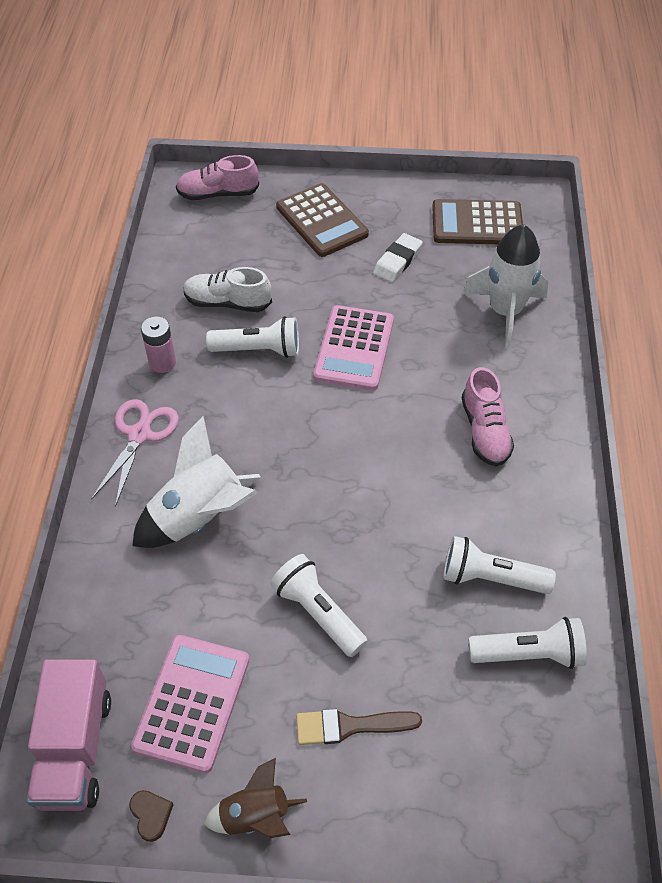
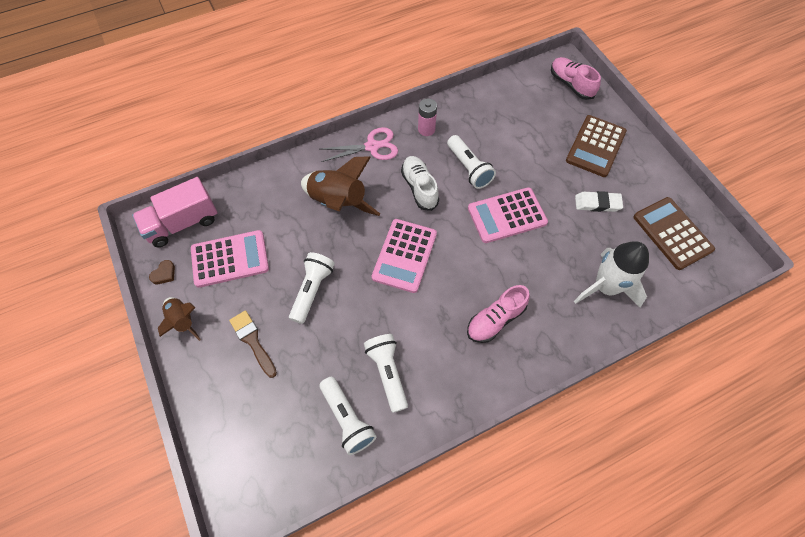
camera: 60 degrees right, 10 degrees up
white rocket [133,416,261,548] -> brown rocket [301,156,380,216]
white shoe [183,267,272,312] -> white shoe moved to [401,156,439,211]
none -> pink calculator [372,219,437,293]

